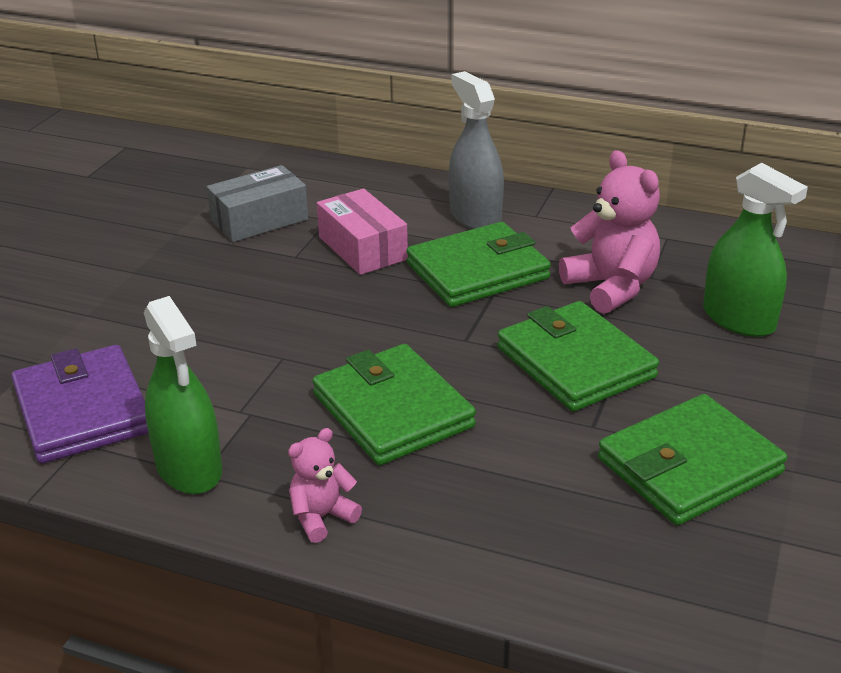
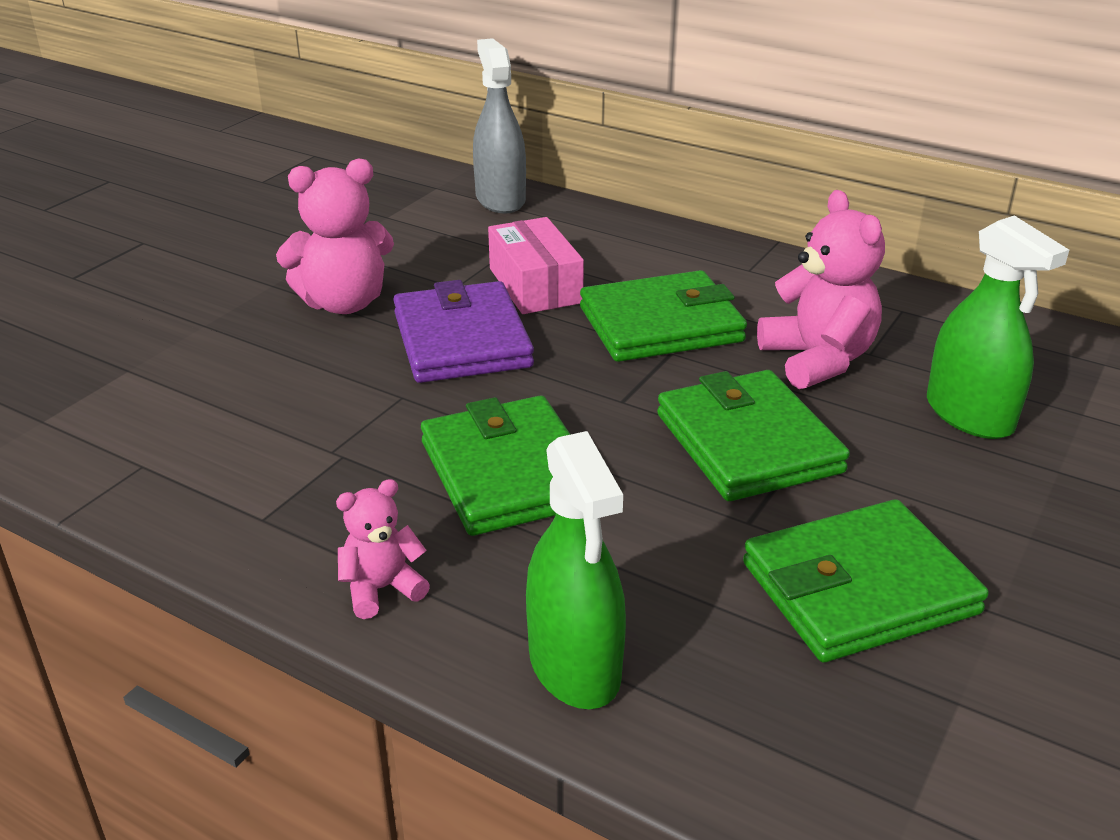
camera: 10 degrees right, 0 degrees up
purple wallet [11,345,148,464] -> purple wallet moved to [393,280,534,383]
green spray bottle [144,296,222,494] -> green spray bottle moved to [526,431,626,709]
grey box [207,165,308,242] -> none
grey spray bottle [449,71,504,229] -> grey spray bottle moved to [473,38,526,214]
none -> pink teddy bear [276,158,394,314]

